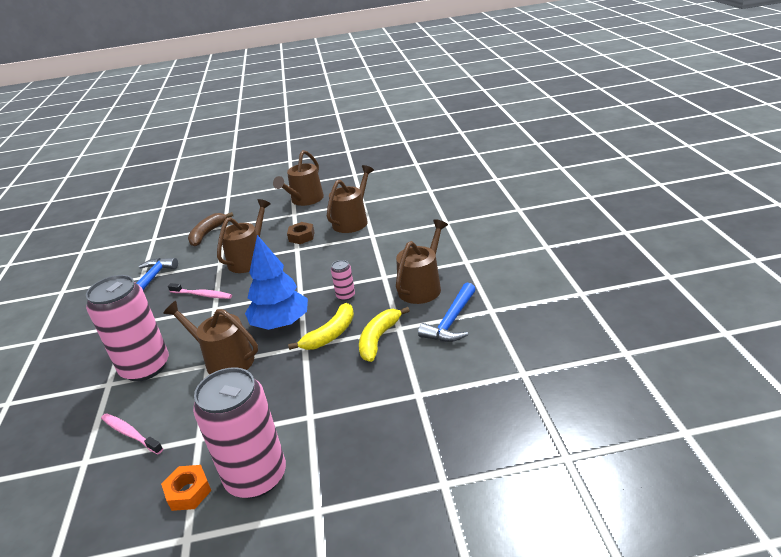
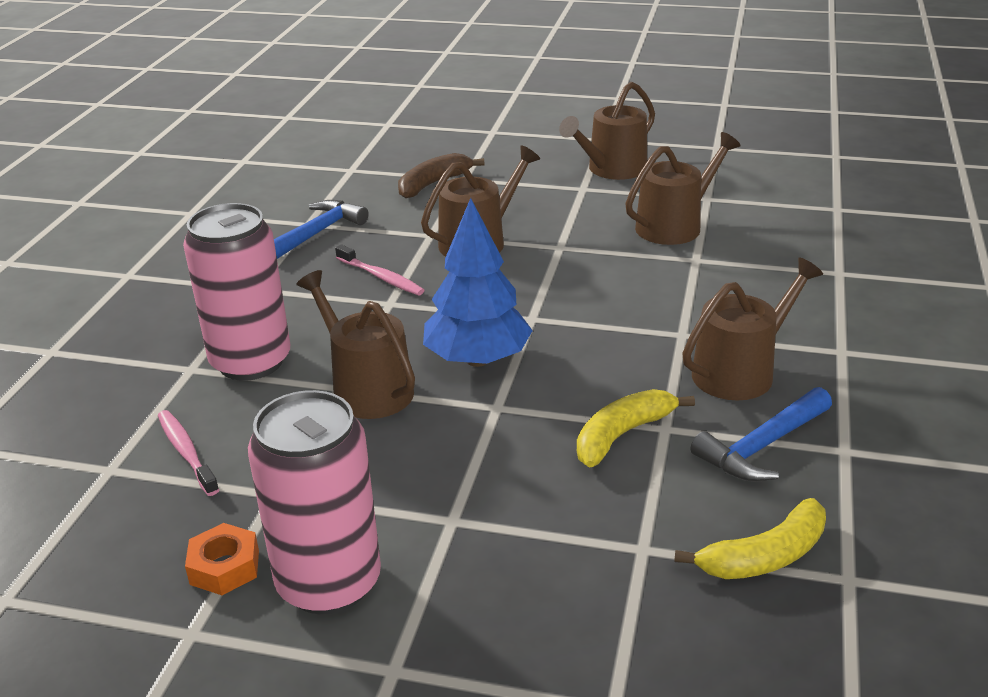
camera: 20 degrees right, 0 degrees up
brown nut [287,222,315,244] -> none
yellow banana [288,303,354,350] -> yellow banana moved to [674,498,826,579]
pink can [331,260,355,301] -> none

